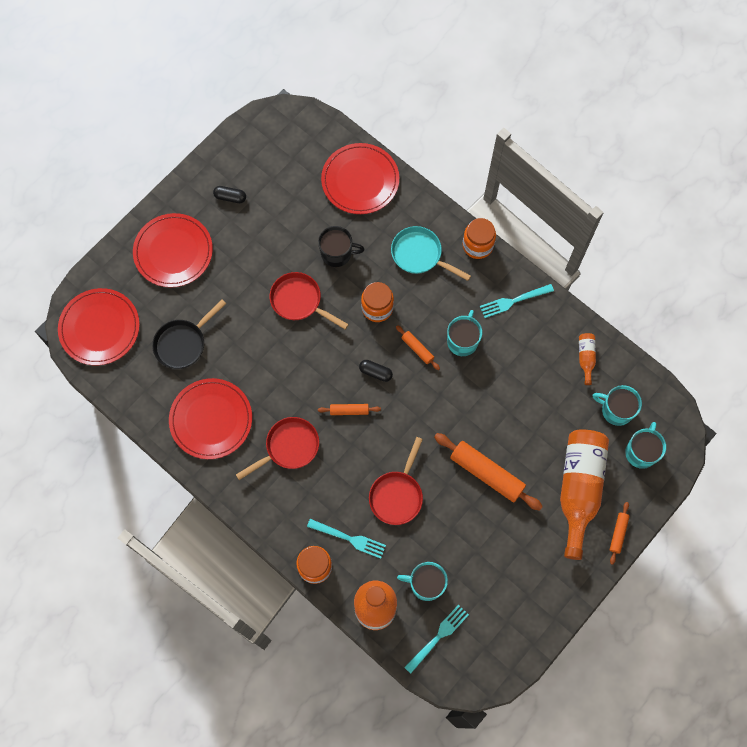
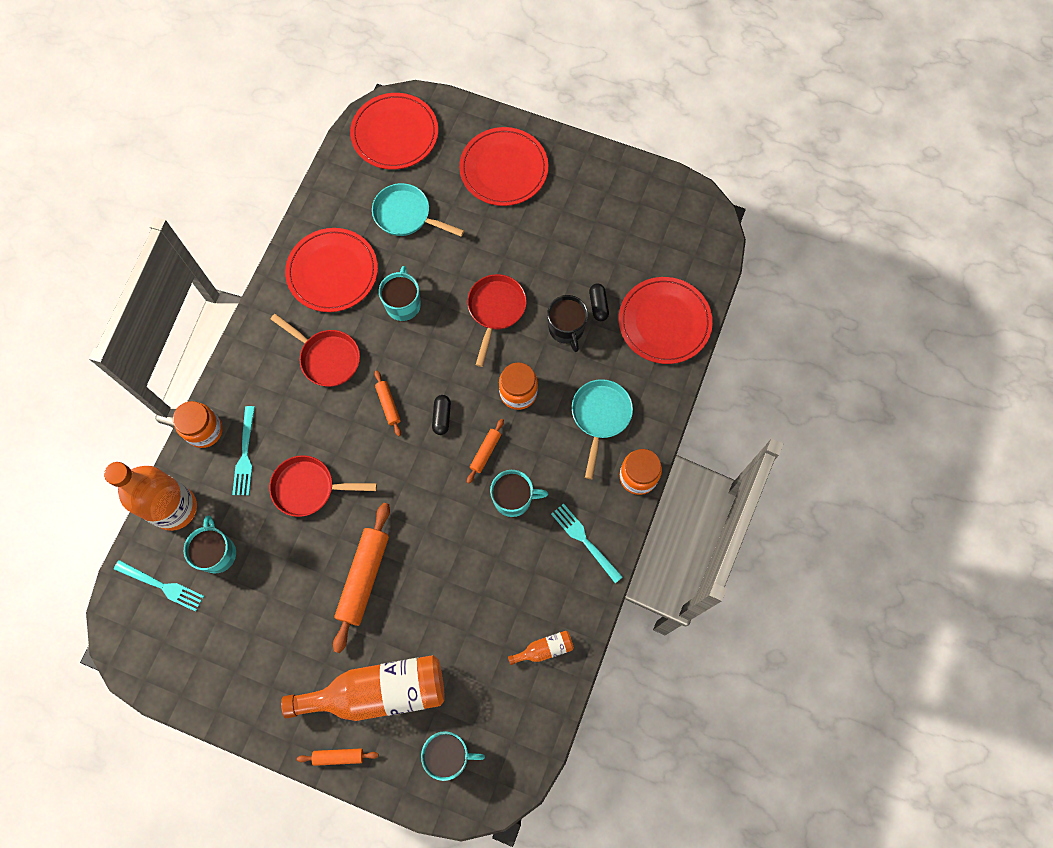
camera: 70 degrees right, 0 degrees up
black pan [152,299,227,369] -> turquoise pan [372,183,464,237]
black capsule [213,186,246,203] -> black capsule moved to [589,284,609,321]
turquoise mug [592,385,642,426] -> turquoise mug moved to [379,266,421,321]

